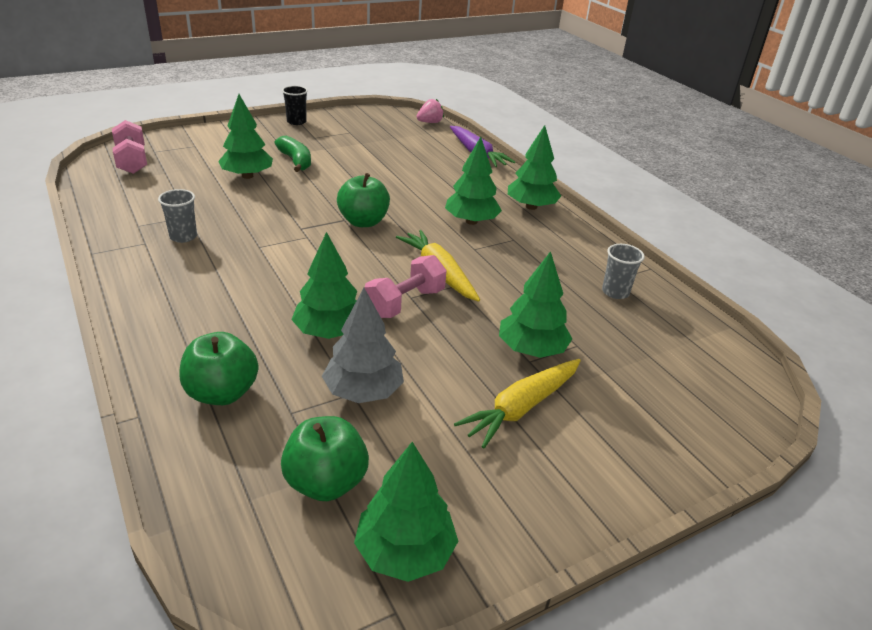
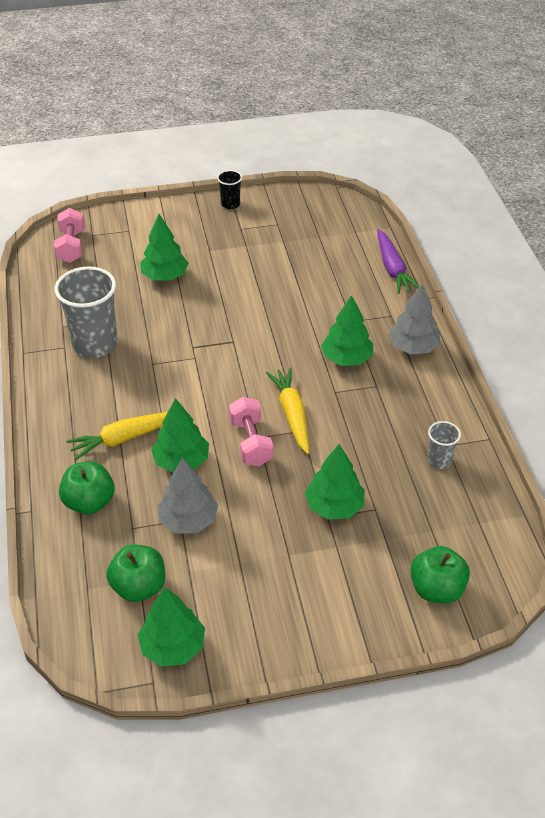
camera: 20 degrees right, 10 degrees up
grey cup [158,189,197,243] -> grey cup [55,266,118,358], size x2.04
green banana [274,136,311,172] -> none
green apple [337,173,390,227] -> green apple moved to [410,546,470,603]
pink dumbbell [365,255,447,318] -> pink dumbbell turned 75 degrees counterclockwise [229,397,273,466]
pink strawberry [417,99,444,123] -> none
yellow carrot [454,359,580,448] -> yellow carrot moved to [66,412,168,460]
green tree [508,125,561,210] -> grey tree [388,284,440,354]

